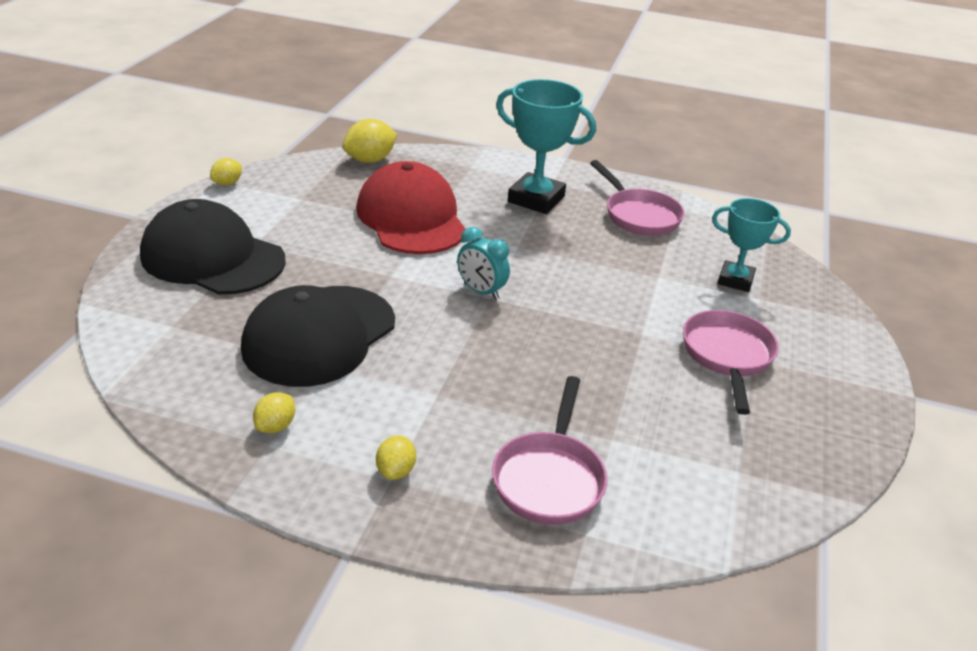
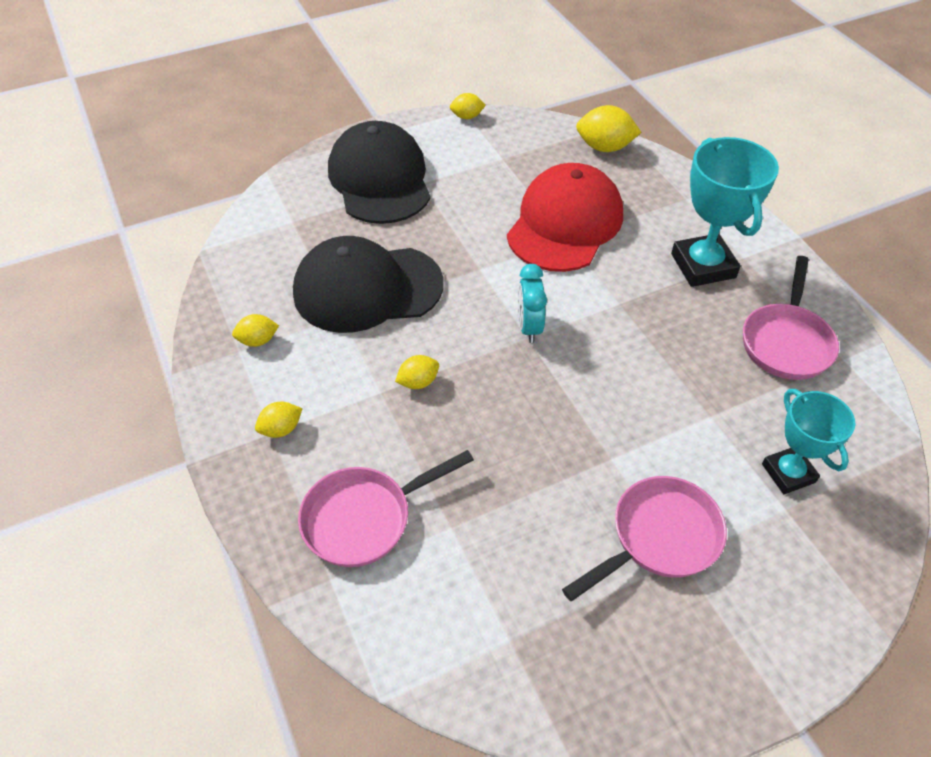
camera: 50 degrees right, 15 degrees up
none -> yellow lemon [395,355,439,389]

